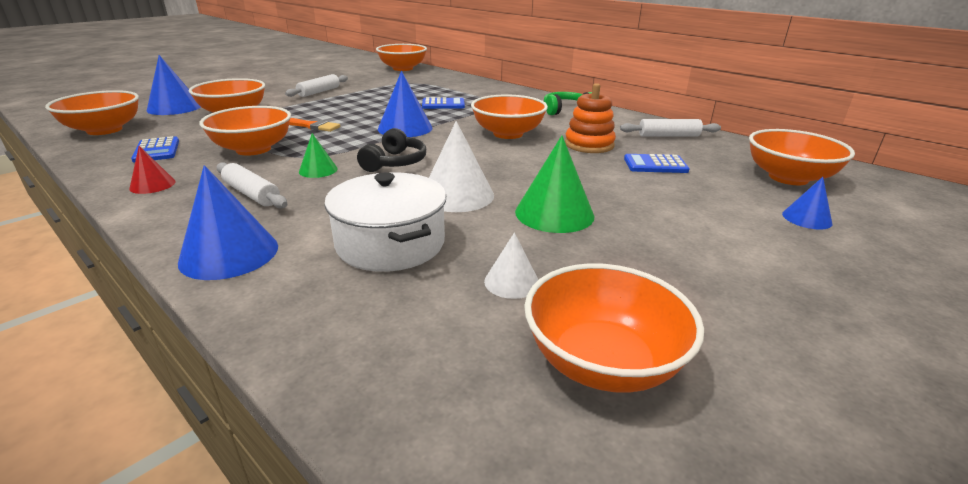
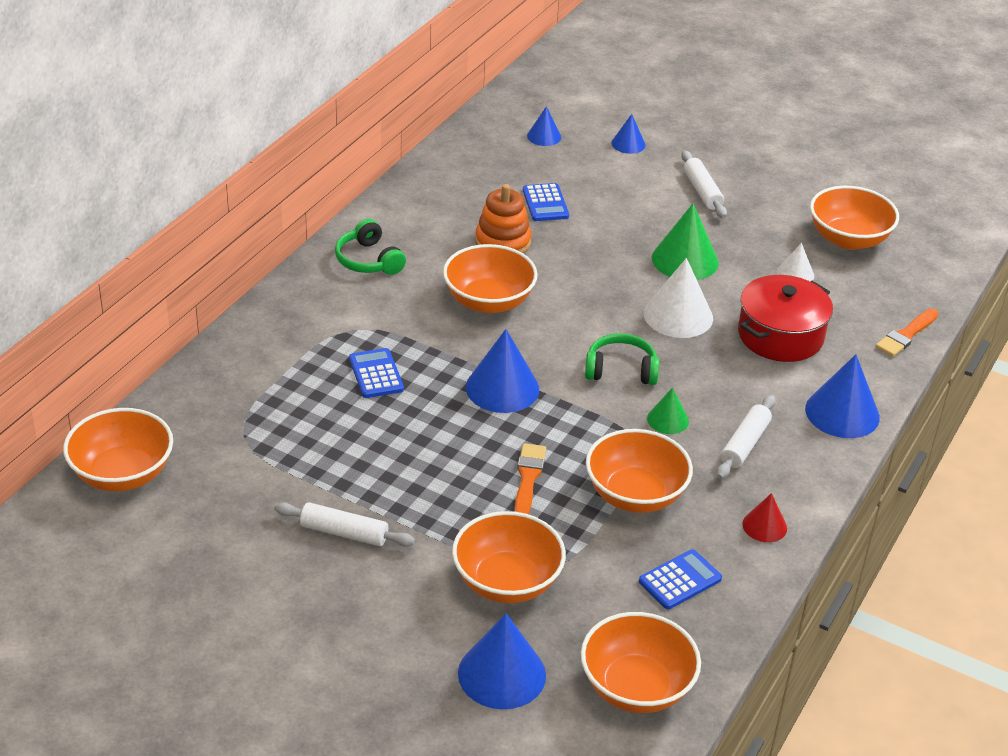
camera: 105 degrees left, 10 degrees up
white pot [325,172,446,272] -> red pot [738,275,833,362]
black headphones [357,128,426,172] -> green headphones [585,334,659,385]
white rolling pin [620,119,721,137] -> white rolling pin moved to [681,150,727,218]
orange bowl [749,129,855,185] -> blue cone [527,106,561,146]
none -> orange brush [876,308,939,357]

